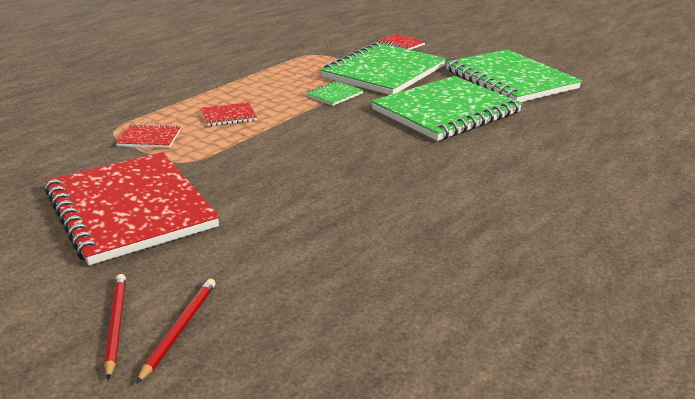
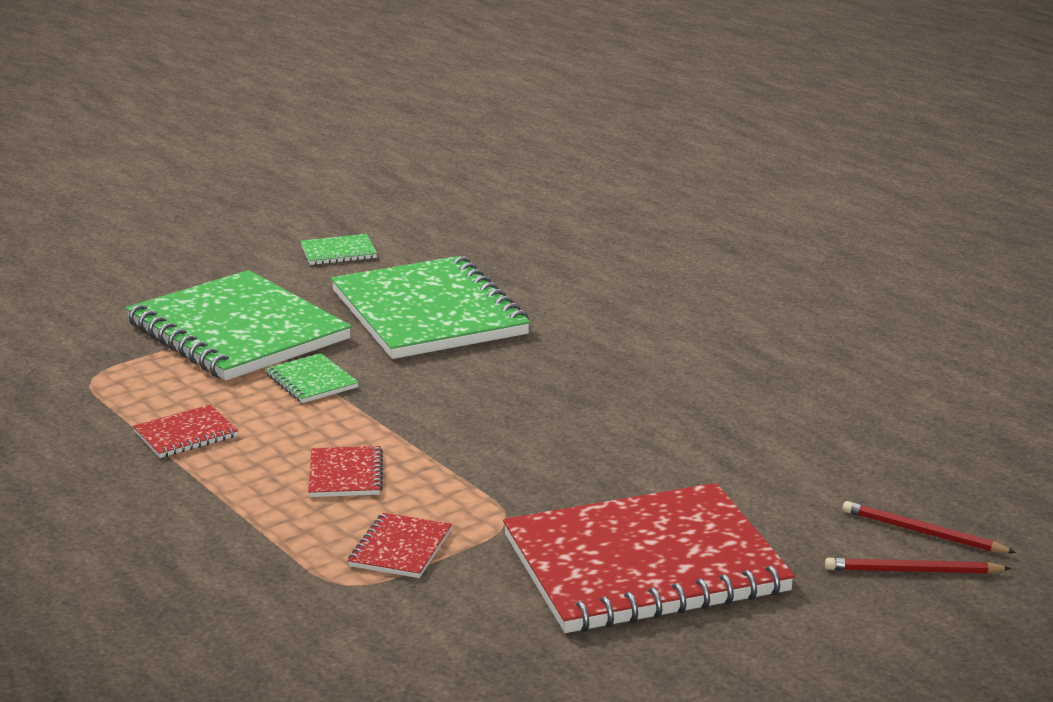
camera: 75 degrees left, 5 degrees down
red notebook [377,34,425,50] -> red notebook moved to [133,404,238,458]
green notebook [446,49,582,102] -> green notebook [301,234,377,265], size x0.41

